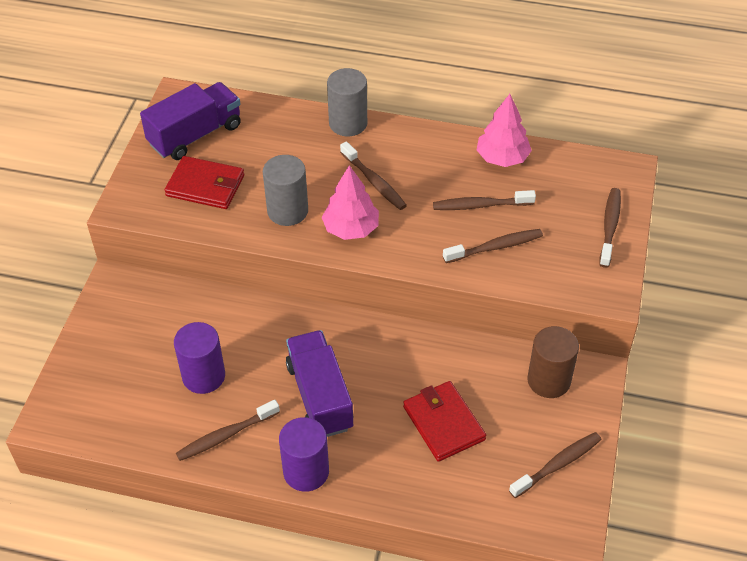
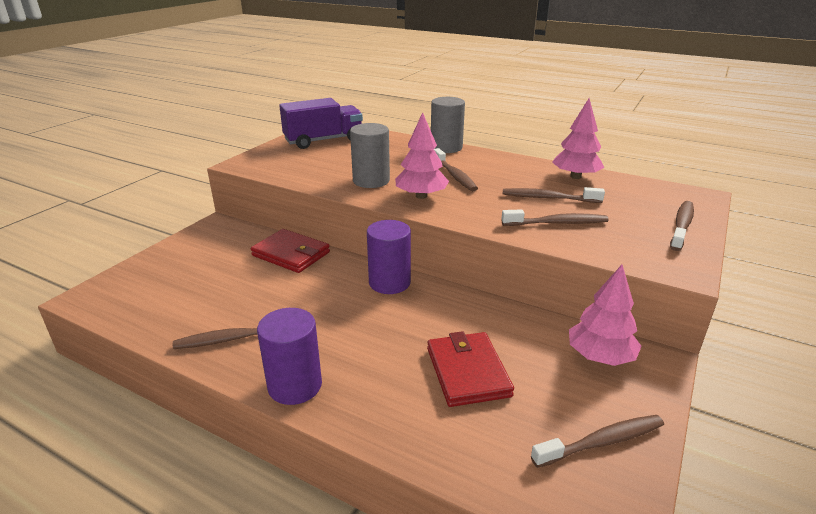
camera: 15 degrees right, 20 degrees down
red wallet [165,156,244,209] -> red wallet moved to [251,229,330,273]
purple cylinder [174,322,225,394] -> purple cylinder moved to [367,220,411,294]
purple truck [286,330,354,437] -> none
brown cylinder [527,326,579,398] -> pink tree [569,265,642,366]

